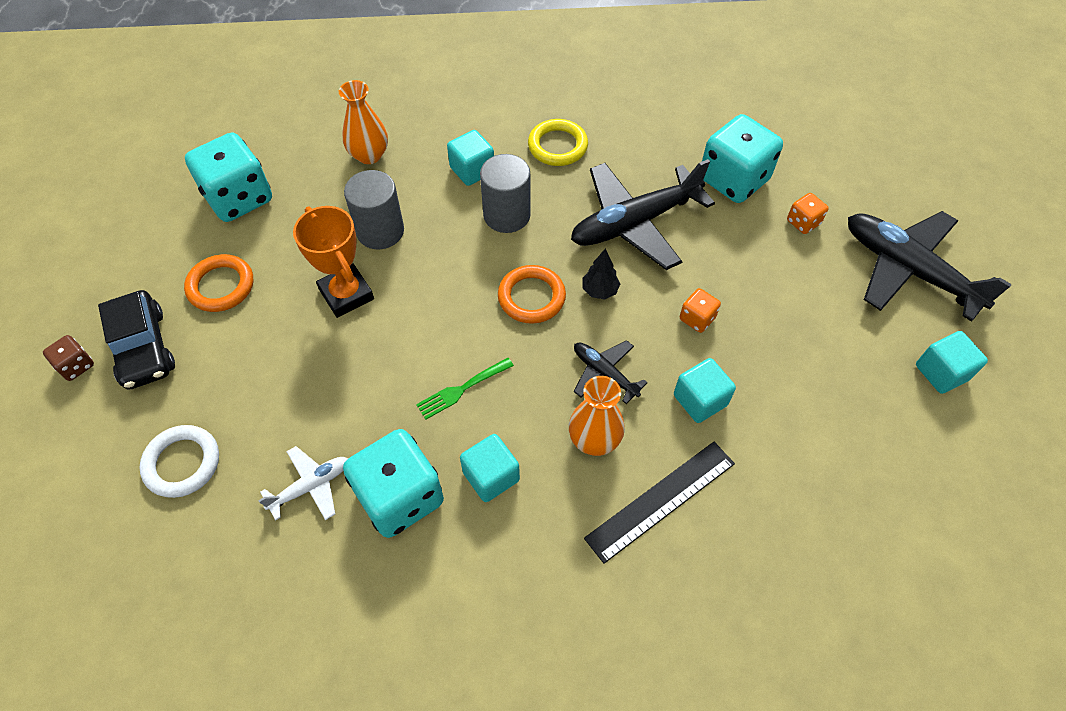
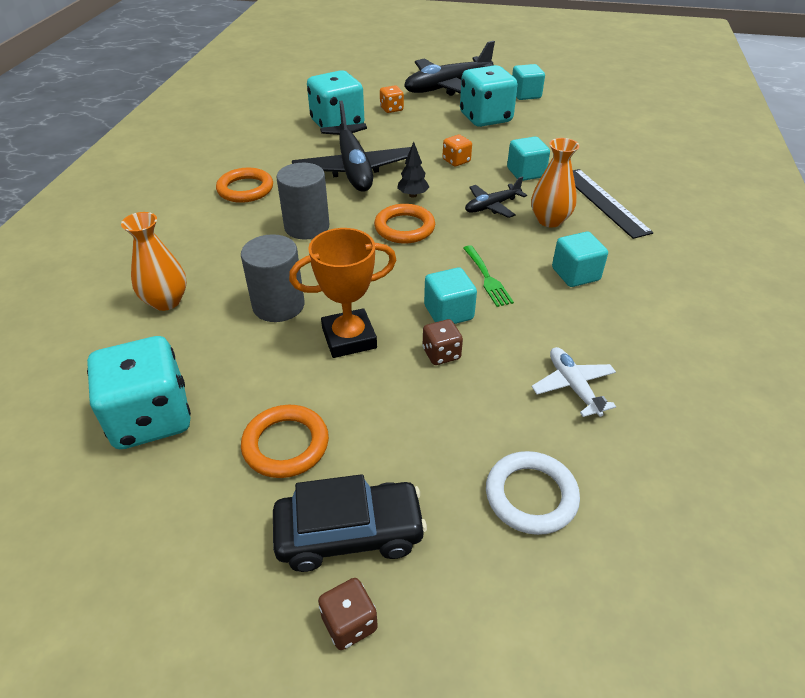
camera: 75 degrees left, 15 degrees down
turquoise dice [343,429,444,538] -> turquoise dice moved to [460,65,518,127]
turquoise cube [447,130,494,186] -> turquoise cube moved to [424,267,477,324]
yellow ring [528,119,588,166] -> orange ring [216,168,273,203]
none -> brown dice [423,319,463,365]

